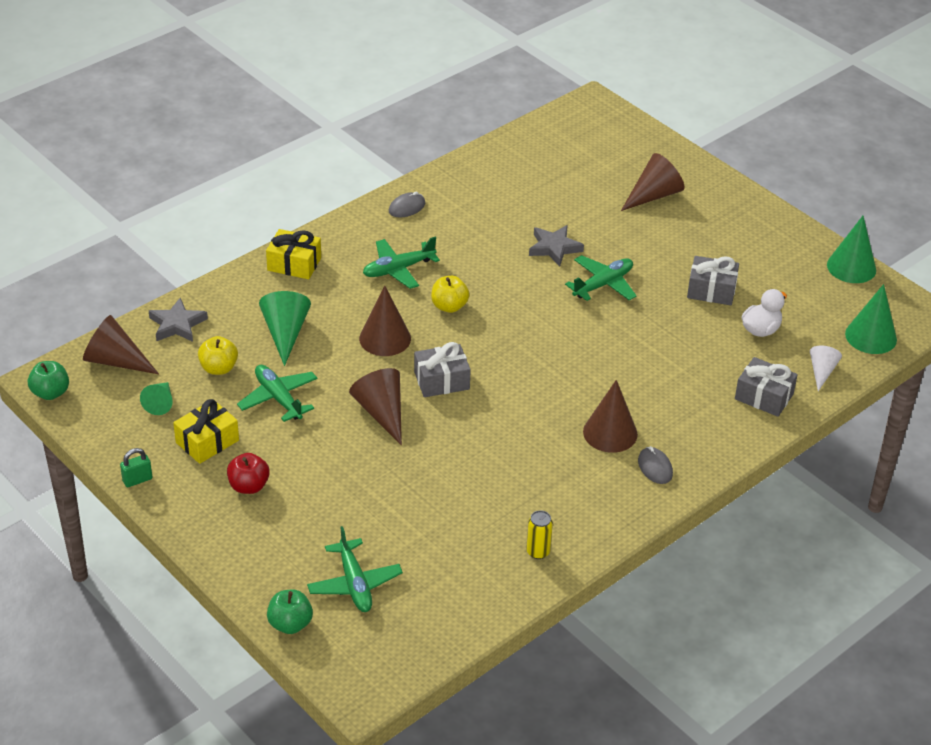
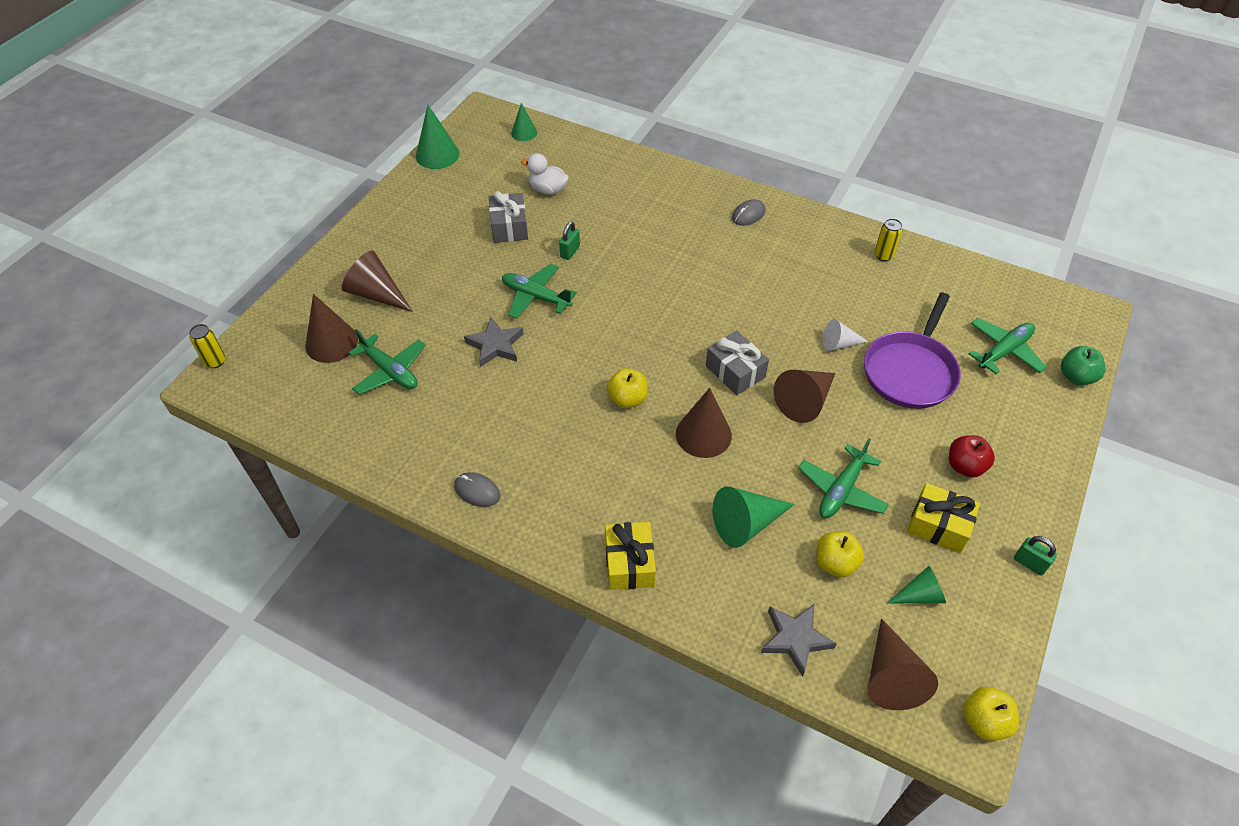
camera: 110 degrees left, 10 degrees up
green apple [28,361,69,400] -> yellow apple [963,687,1019,741]
green plane [363,236,440,289] -> green plane moved to [349,329,426,395]
brown cone [583,380,638,453] -> brown cone moved to [306,294,358,363]
grey gift [735,357,798,417] -> none
white cone [810,346,842,391] -> white cone moved to [823,319,868,351]
green cone [845,284,897,354] -> green cone [511,103,537,141], size x0.61
none -> yellow can [189,324,225,368]
none -> green padlock [559,221,580,260]
none -> purple pan [864,292,961,409]

